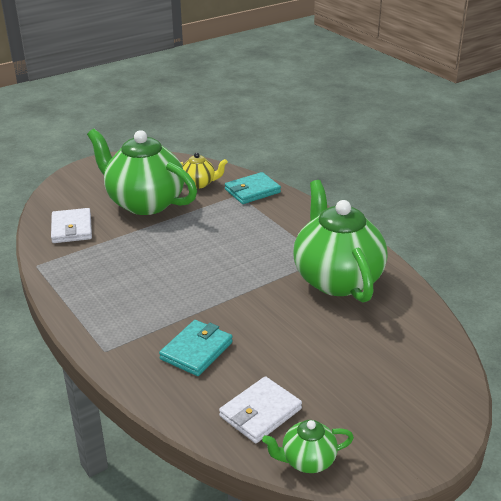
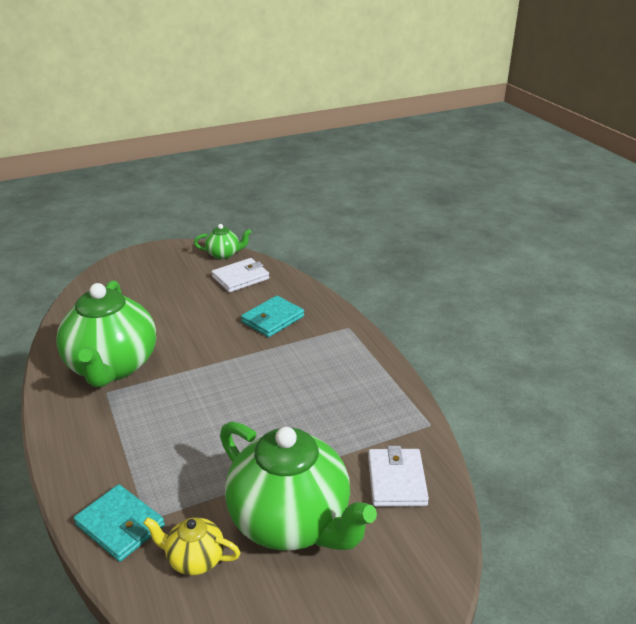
camera: 170 degrees left, 0 degrees up
turquoise wallet [225,172,281,204] -> turquoise wallet turned 60 degrees clockwise [74,484,165,562]

